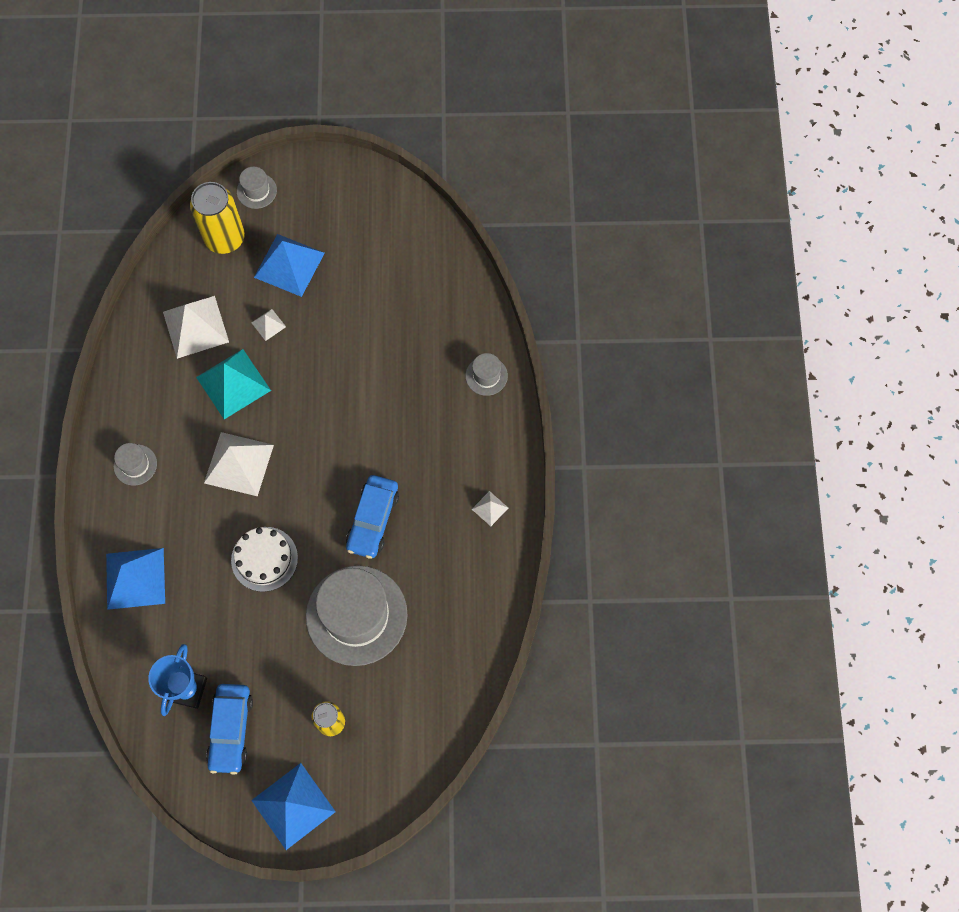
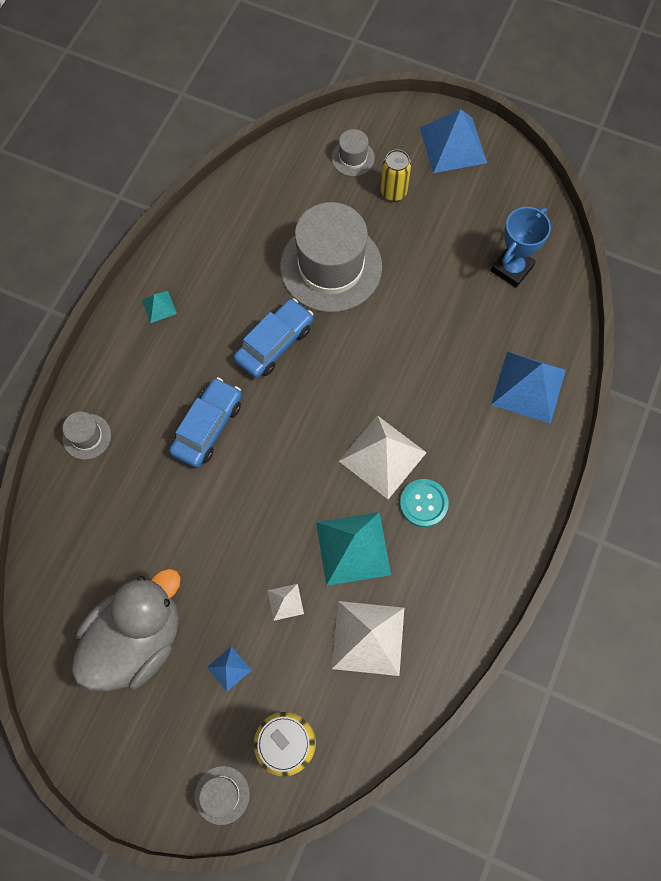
camera: 155 degrees left, 0 degrees up
grey hat [114,443,157,485] -> grey hat moved to [332,129,375,176]
blue car [206,684,253,775] -> blue car moved to [169,377,242,468]
white cake [231,527,298,592] -> none
blue pyramid [254,234,325,297] -> blue pyramid [207,646,251,692], size x0.47
white pyramid [472,491,508,526] -> turquoise pyramid [142,291,177,323]
none -> grey duck [72,568,181,691]
none -> turquoise button [400,479,449,527]

